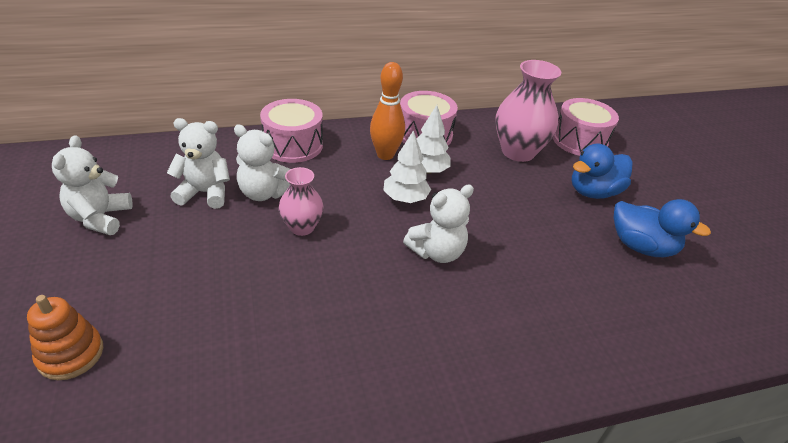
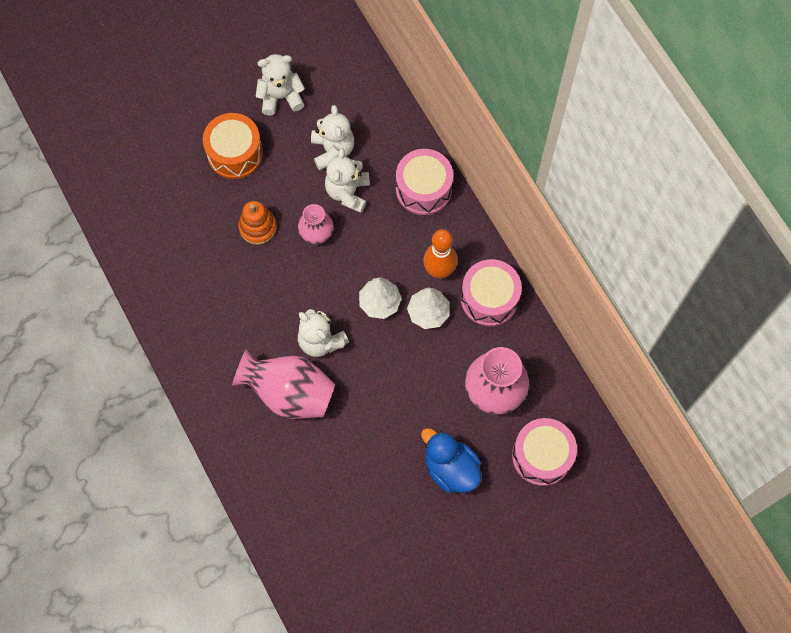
camera: 80 degrees right, 30 degrees up
orange stacking toy [27,295,103,380] -> orange stacking toy moved to [238,201,277,245]
blue duck [613,199,711,257] -> none
none -> orange drum [203,113,263,179]
none -> pink vase [232,349,335,419]

